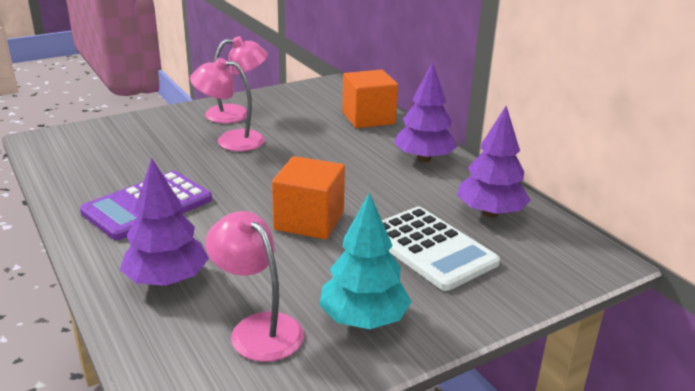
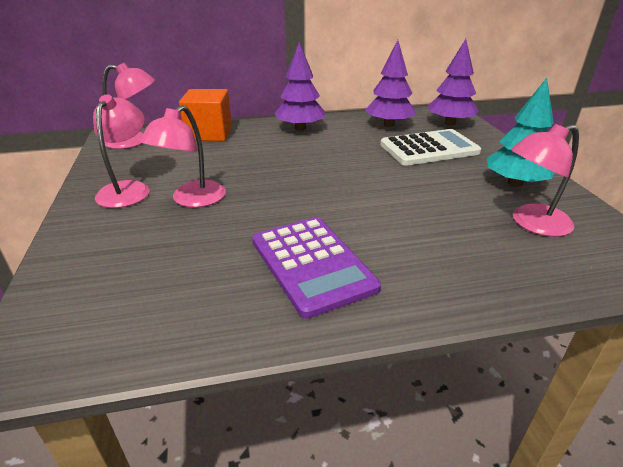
camera: 70 degrees left, 5 degrees up
purple tree [120,158,209,286] -> purple tree moved to [428,39,478,125]
orange cube [272,156,345,239] -> none
none -> pink lamp [102,63,155,149]

